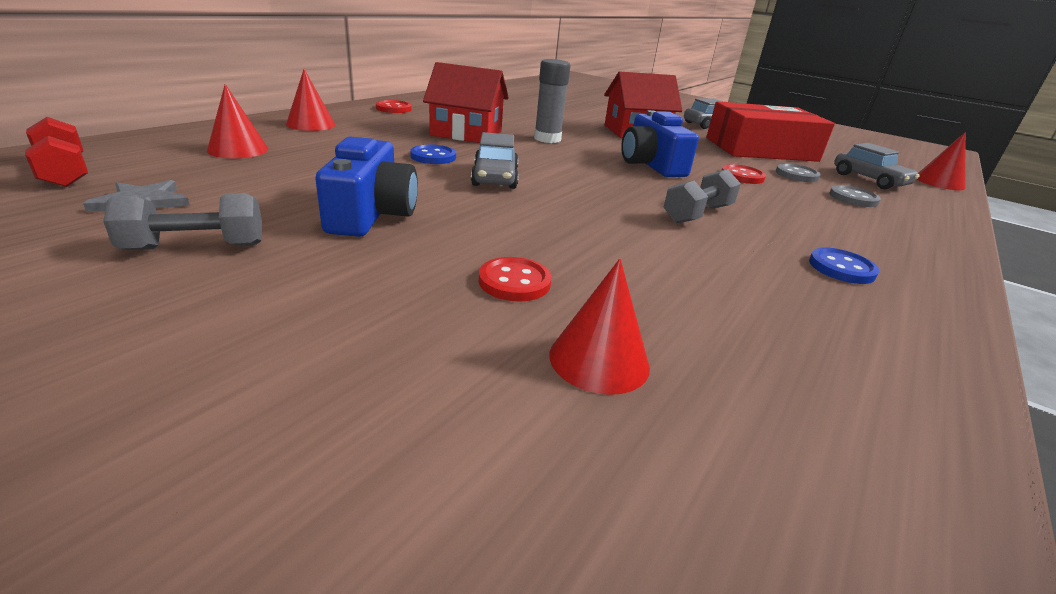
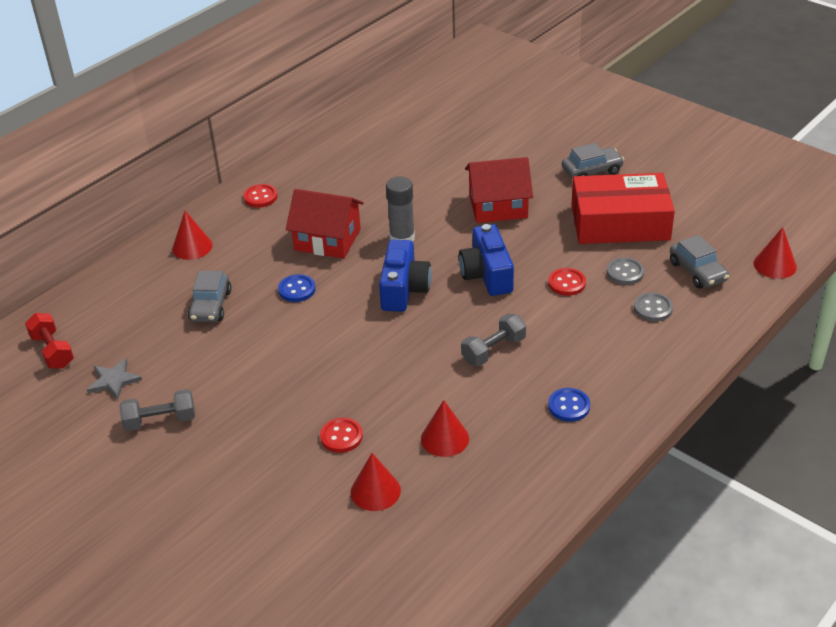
camera: 10 degrees right, 10 degrees up
red cone [207,84,268,158] -> red cone moved to [421,400,469,457]
blue camera [315,136,418,237] -> blue camera moved to [379,240,431,312]
grey car [471,132,519,189] -> grey car moved to [188,271,232,322]

